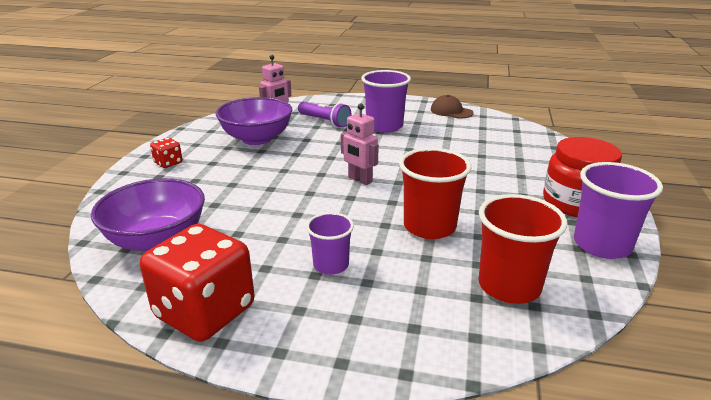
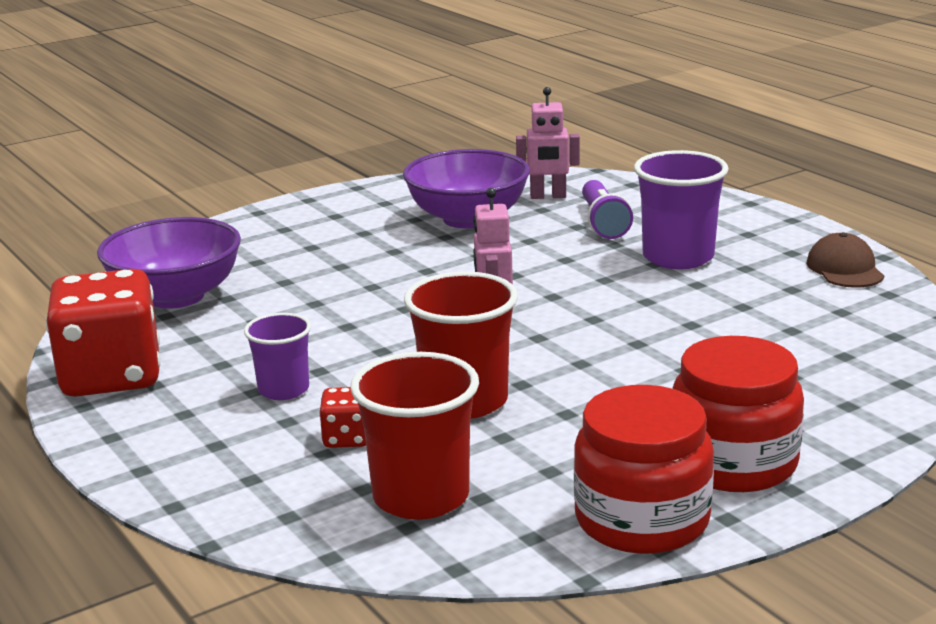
camera: 45 degrees right, 5 degrees down
red dice [150,138,183,168] -> red dice moved to [319,387,366,448]
purple cup [574,162,663,259] -> red jar [574,385,714,554]

